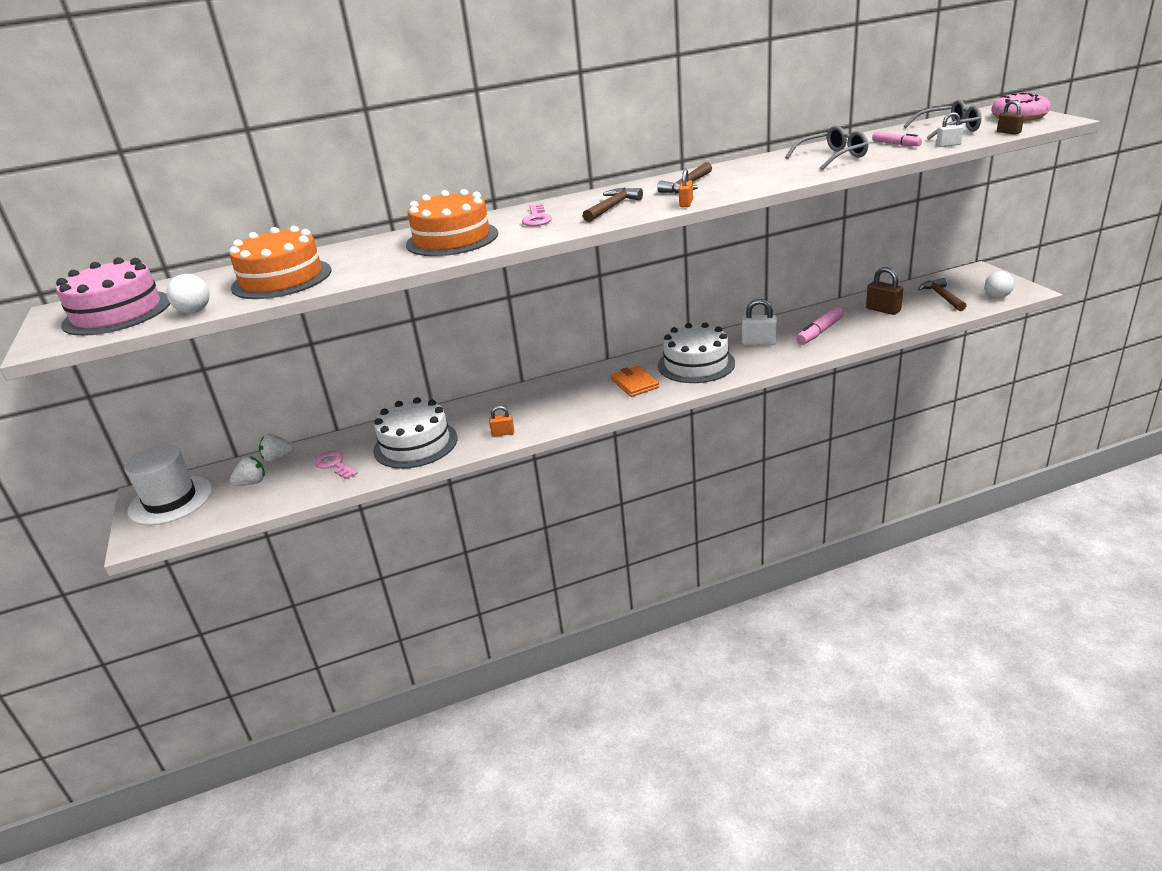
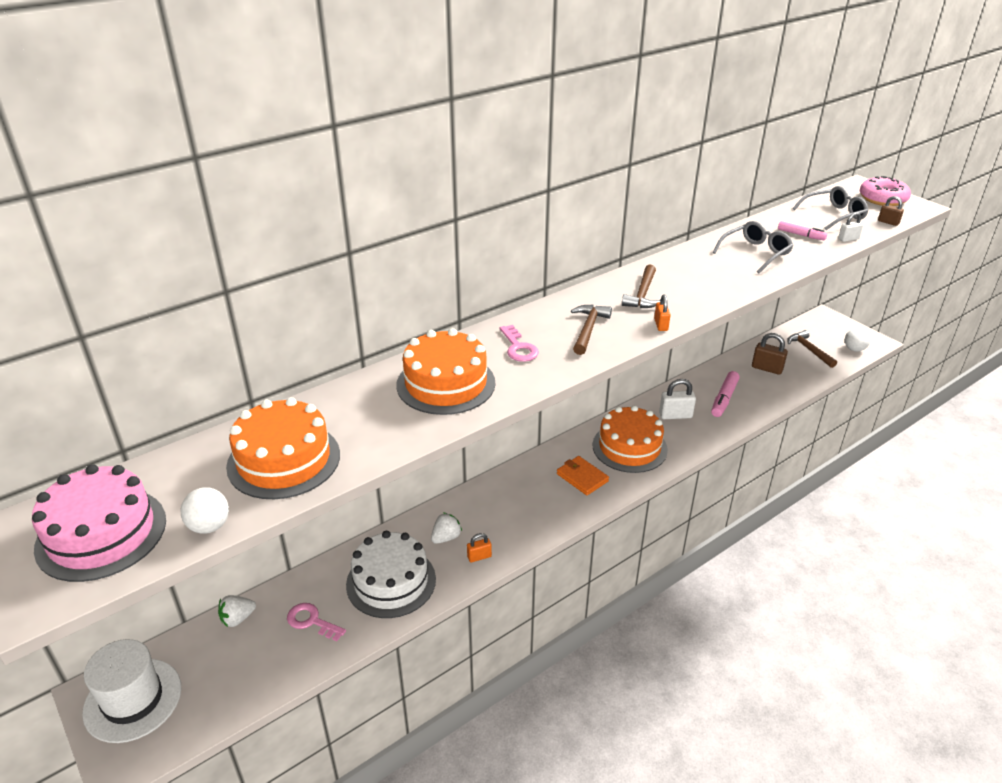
camera: 20 degrees left, 5 degrees up
white strawberry [230,457,265,486] -> white strawberry moved to [431,512,462,544]
white cake [658,322,735,383] -> orange cake [593,405,668,473]

